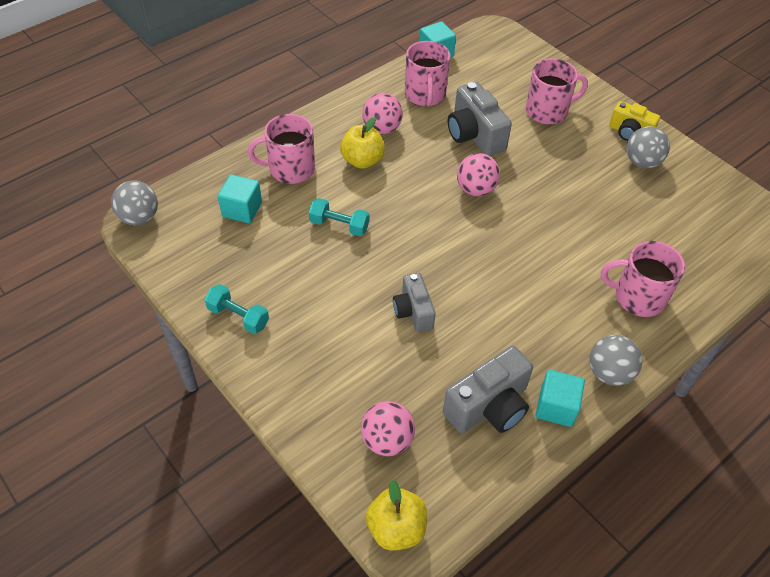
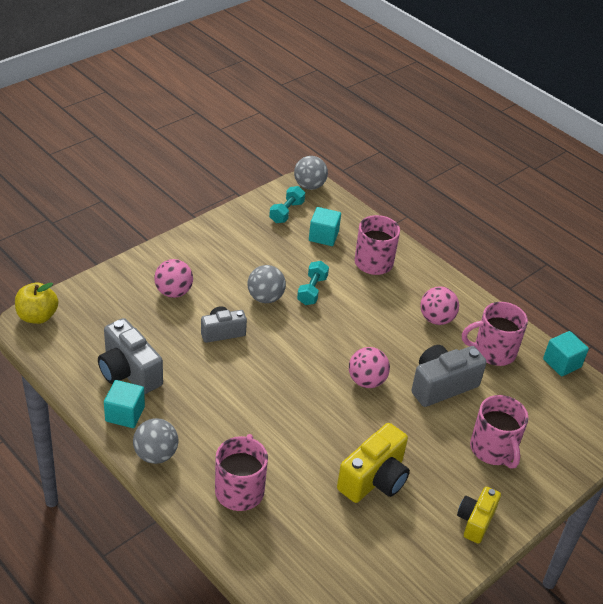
camera: 85 degrees right, 10 degrees down
turquoise dumbbell [204,284,269,334] -> turquoise dumbbell moved to [269,186,305,223]
yellow apple [340,117,385,169] -> none
pink ball [361,401,415,456] -> pink ball moved to [154,259,193,298]
grey ball [626,126,670,168] -> grey ball moved to [247,265,286,303]
none -> yellow camera [337,423,410,503]

